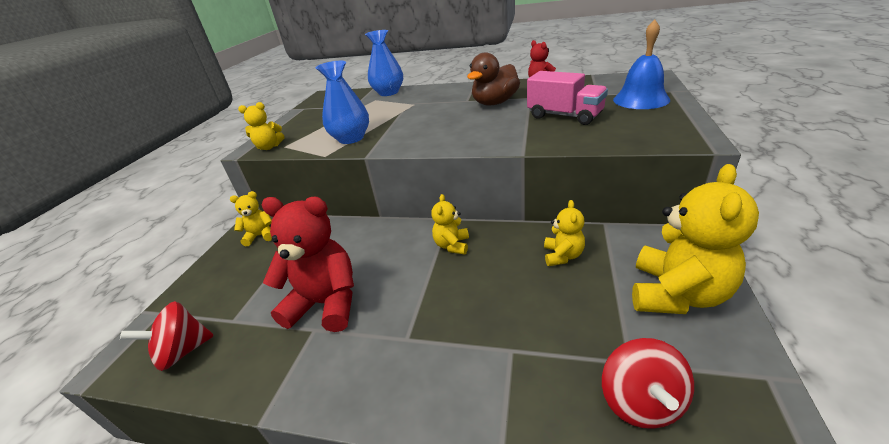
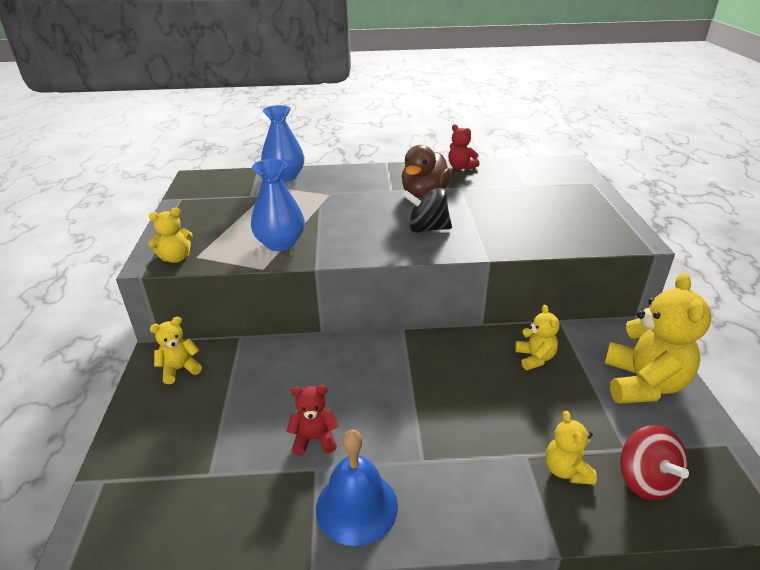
camera: 20 degrees left, 0 degrees up
red spinning top [120,301,214,371] -> none
red teddy bear [262,196,354,332] -> red teddy bear [287,385,339,456], size x0.51
yellow teddy bear [431,194,469,255] -> yellow teddy bear moved to [546,411,597,485]
pink truck [527,71,608,125] -> none
blue bell [613,19,670,109] -> blue bell moved to [316,429,398,546]
none -> black spinning top [403,188,452,233]

